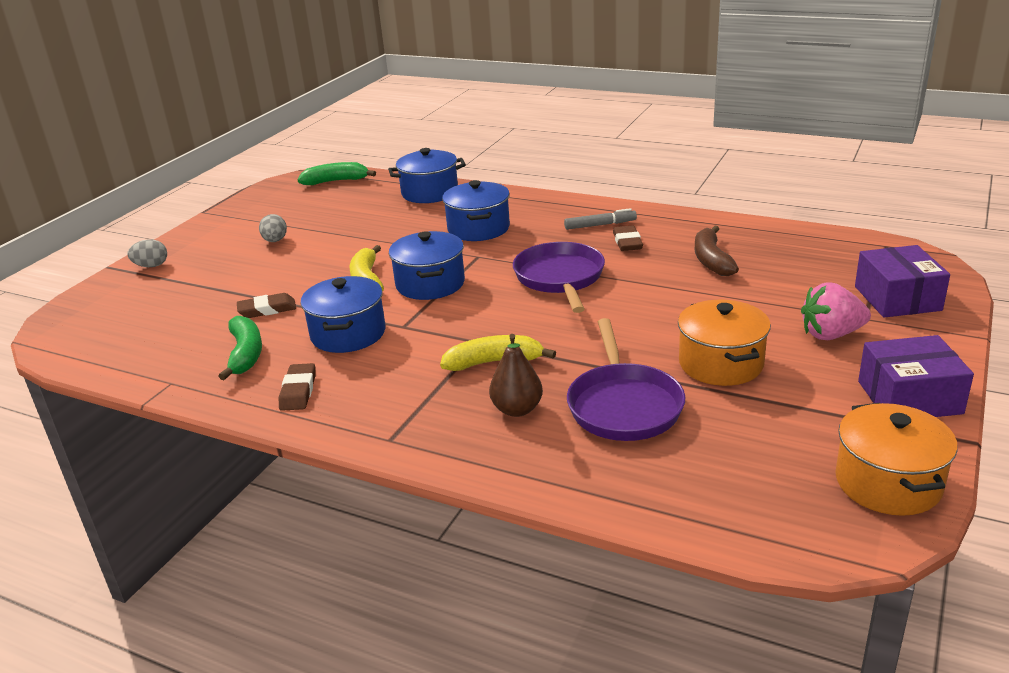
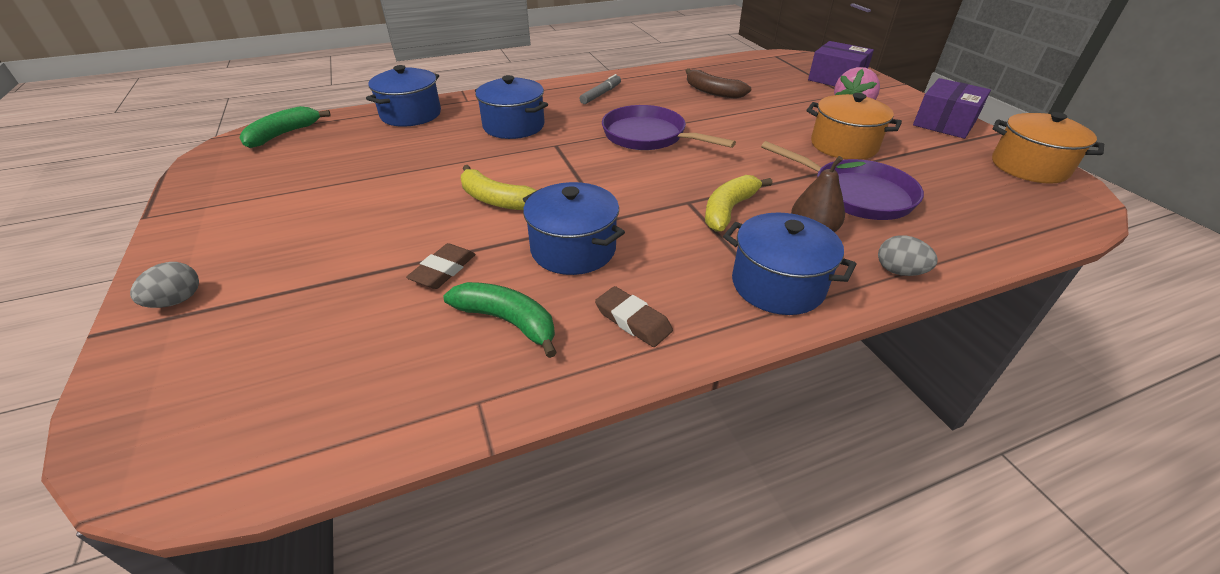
camera: 50 degrees left, 10 degrees up
grey egg [259,214,287,242] -> grey egg moved to [878,235,938,276]
blue pot [389,231,465,300] -> blue pot moved to [723,212,857,315]
brown eraser [613,225,643,251] -> none

